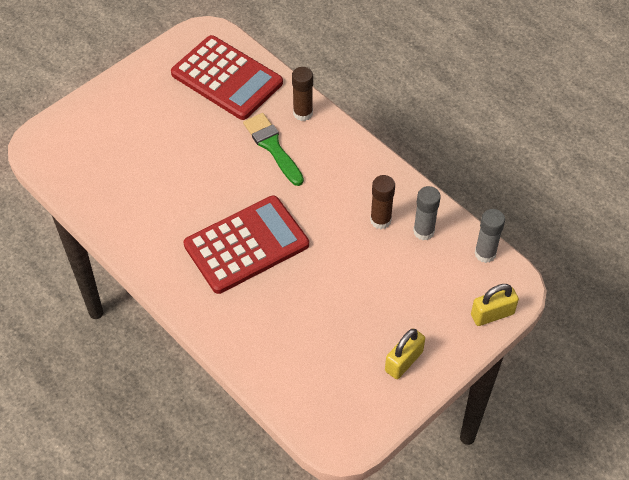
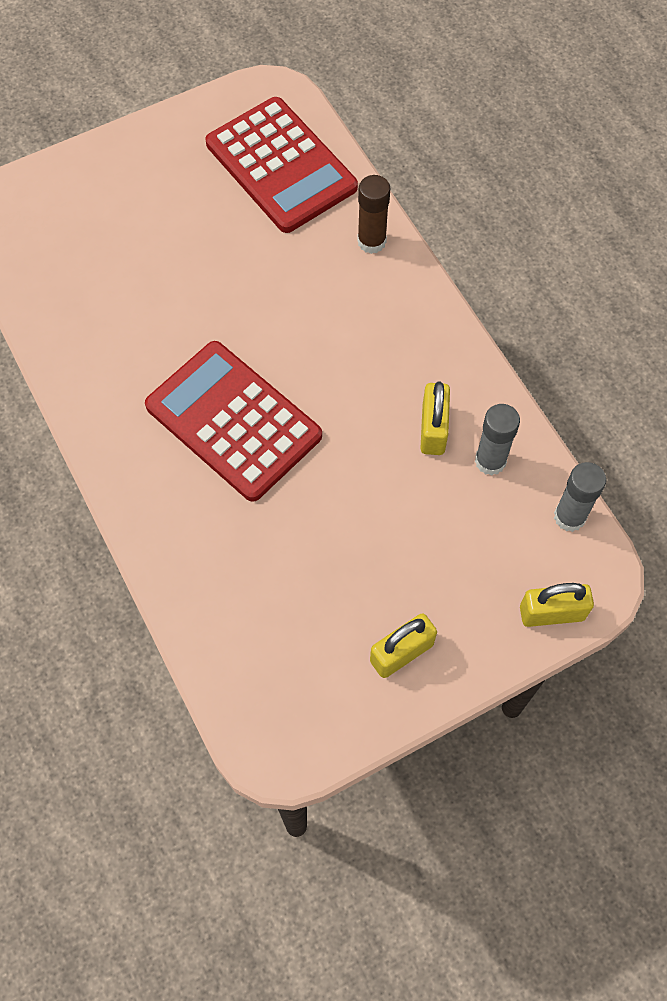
camera: 15 degrees right, 10 degrees up
red calculator [184,195,309,294] -> red calculator turned 120 degrees counterclockwise [145,341,322,502]
green brush [243,113,304,186] -> none
brown glue stick [370,175,395,229] -> yellow padlock [420,382,450,455]

